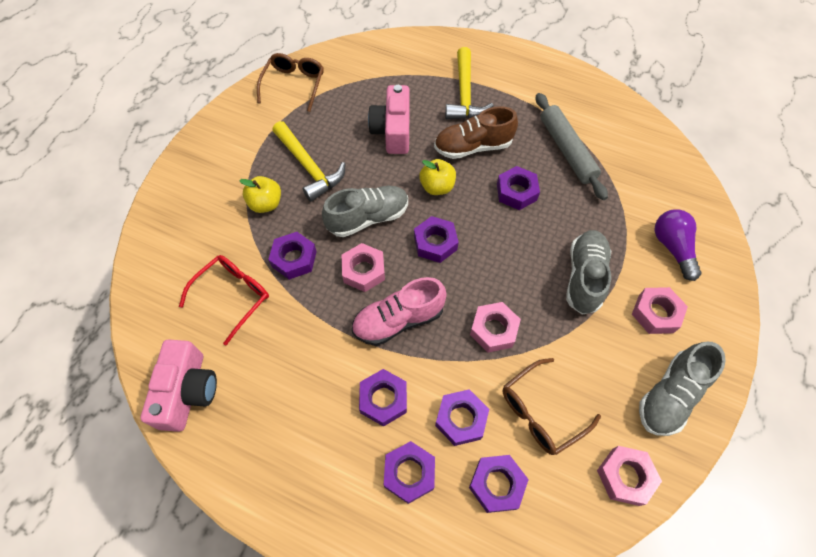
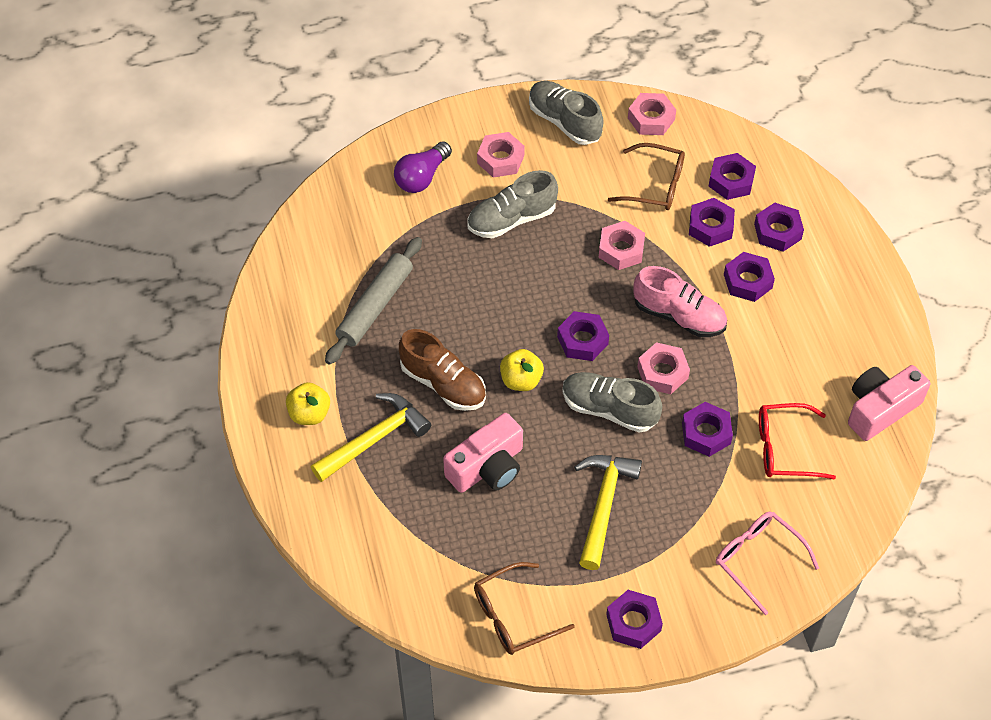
camera: 130 degrees left, 5 degrees down
yellow apple [239,176,281,213] -> yellow apple moved to [286,382,330,425]
purple nut [497,166,540,210] -> purple nut moved to [606,590,663,649]
grey shoe [639,342,726,436] -> grey shoe turned 135 degrees counterclockwise [529,81,603,145]
none -> pink glasses [716,511,819,615]

